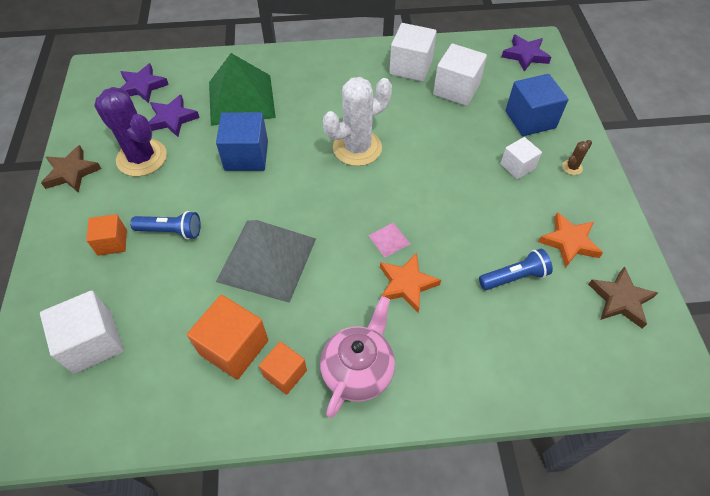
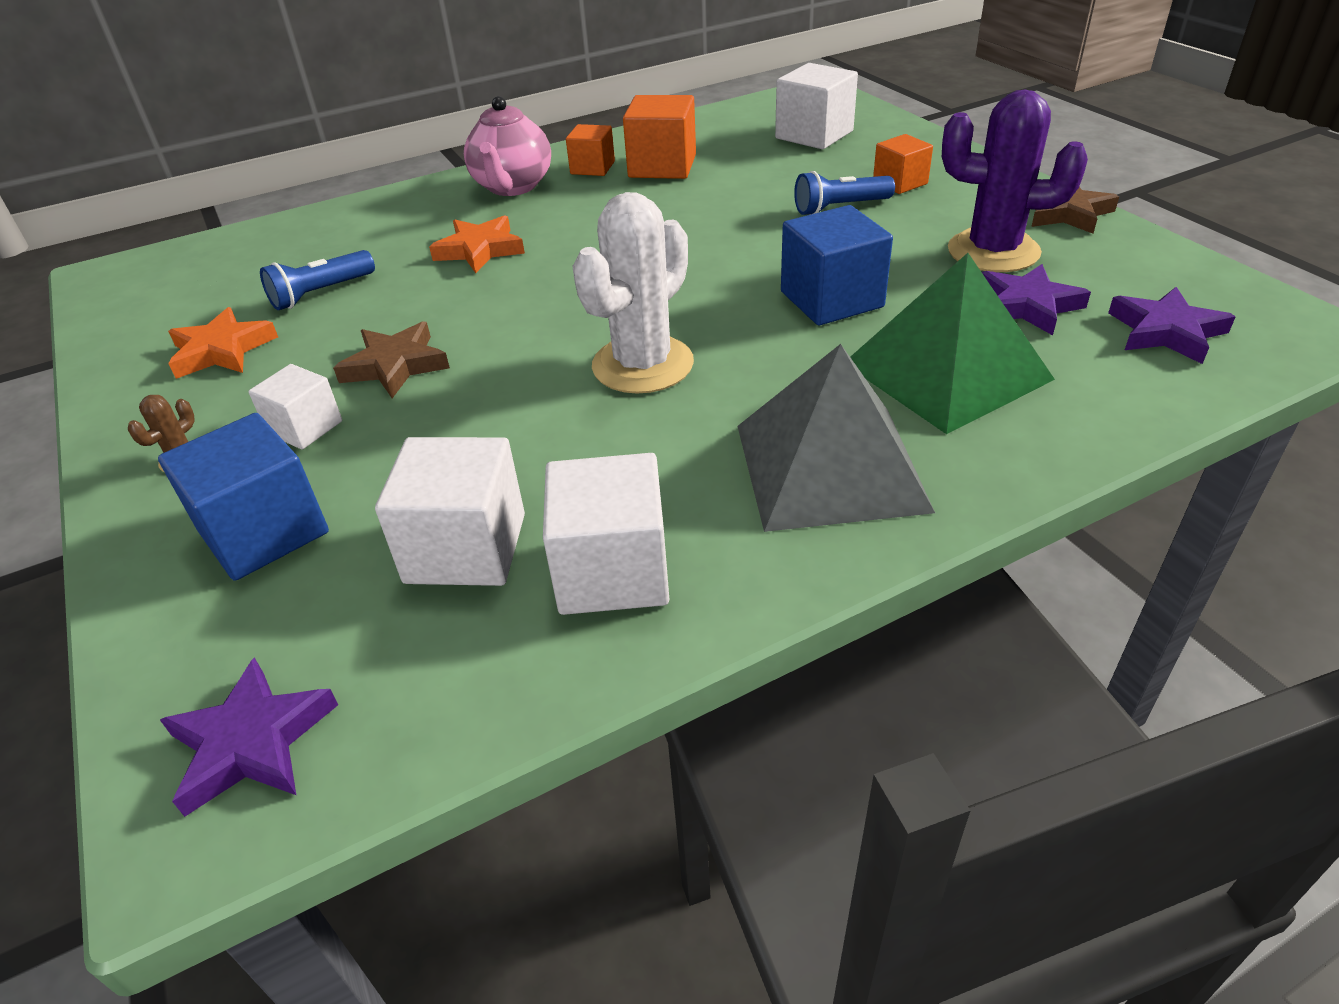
camera: 160 degrees right, 15 degrees down
grey pyramid [216,220,316,303] -> grey pyramid moved to [737,344,935,532]
pink pyramid [368,222,410,257] -> none
brown star [588,266,658,329] -> brown star moved to [333,321,450,398]

